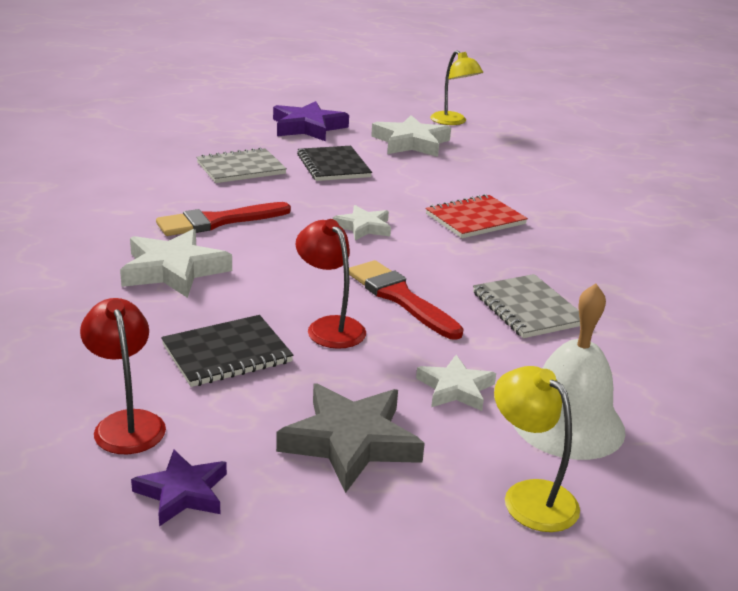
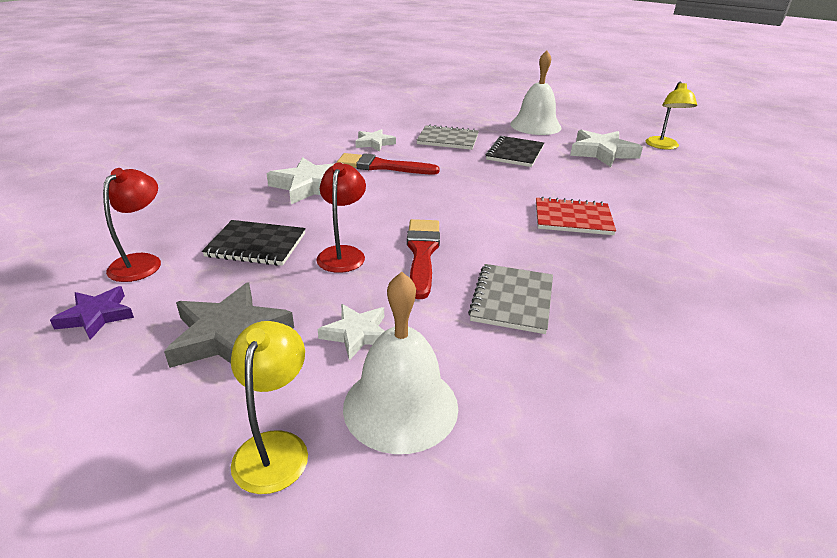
camera: 40 degrees right, 5 degrees up
purple star [273,101,349,141] -> white bell [510,50,562,135]
white star [333,205,391,240] -> white star moved to [355,129,396,151]

